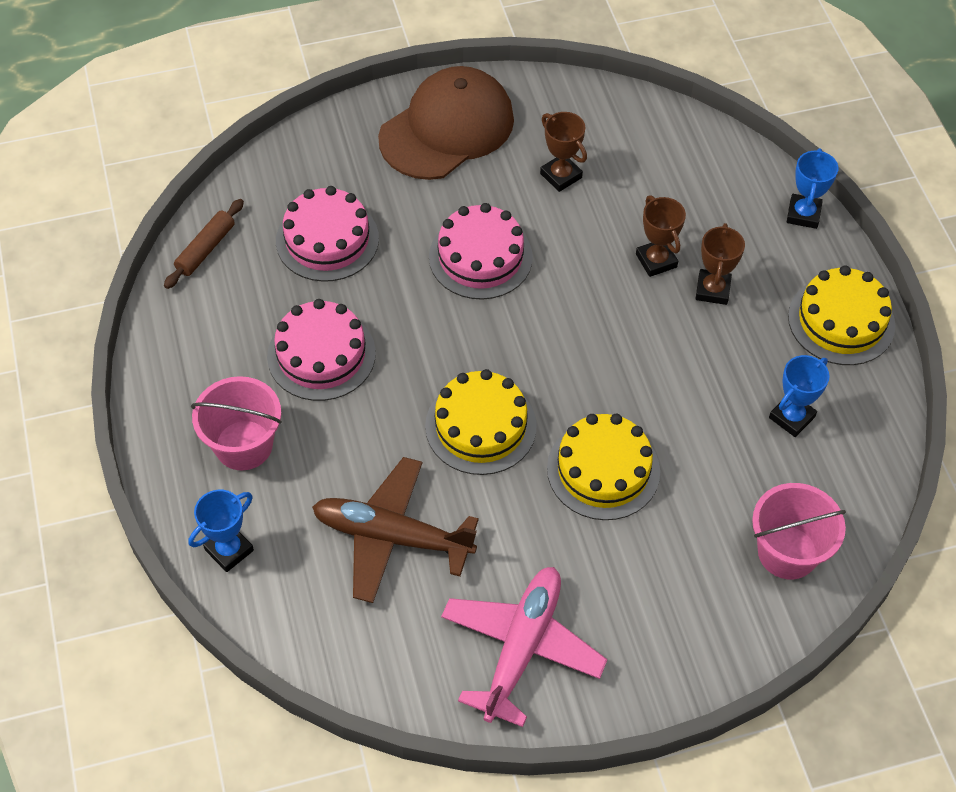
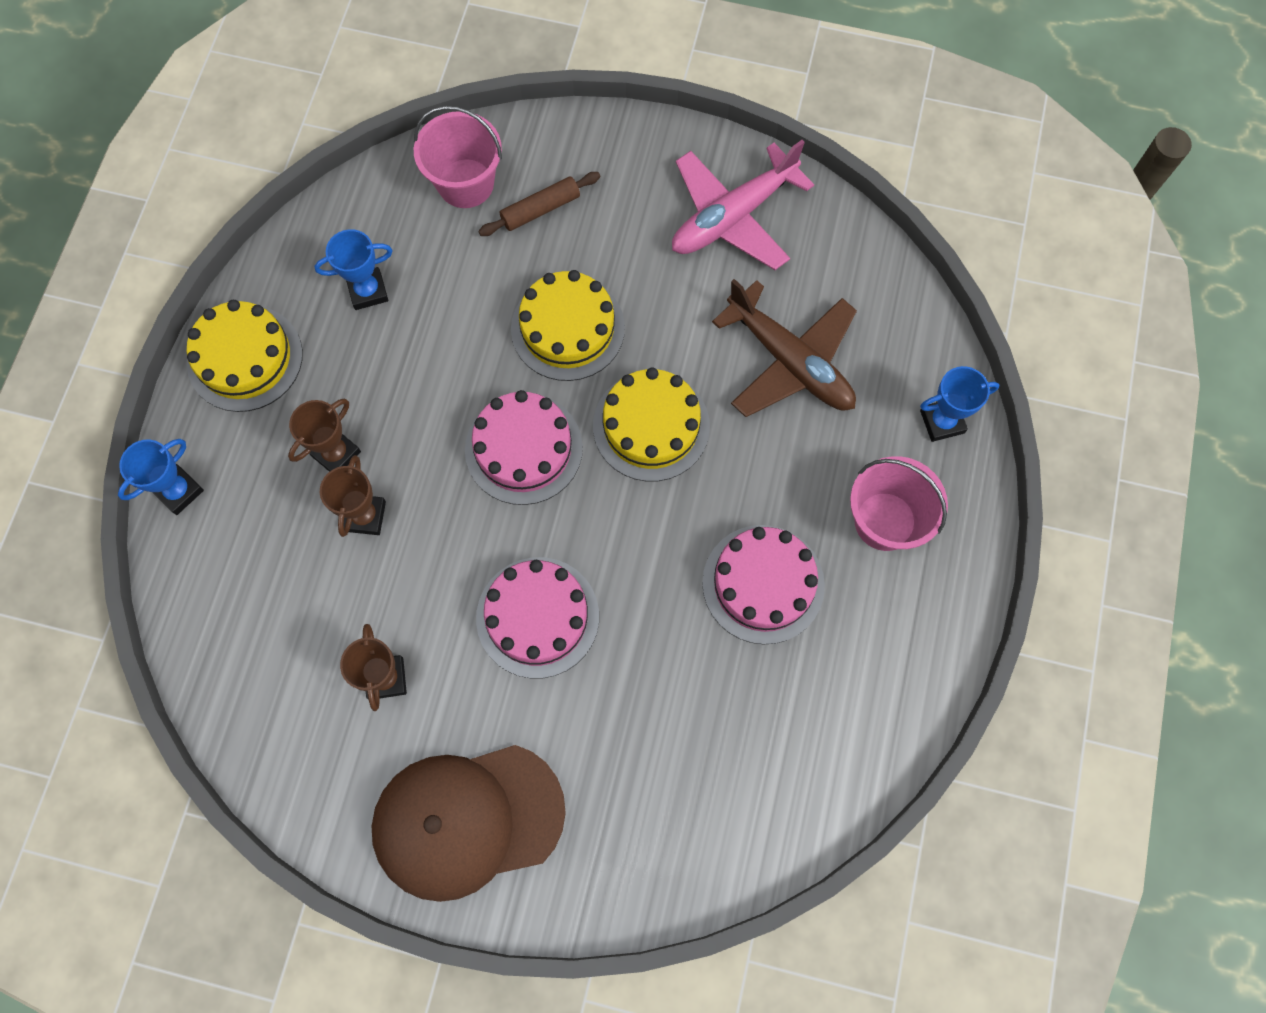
camera: 150 degrees left, 15 degrees up
brown rolling pin [164,199,244,289] -> brown rolling pin moved to [478,172,601,236]
pink cake [276,186,379,282] -> pink cake moved to [465,390,583,505]

